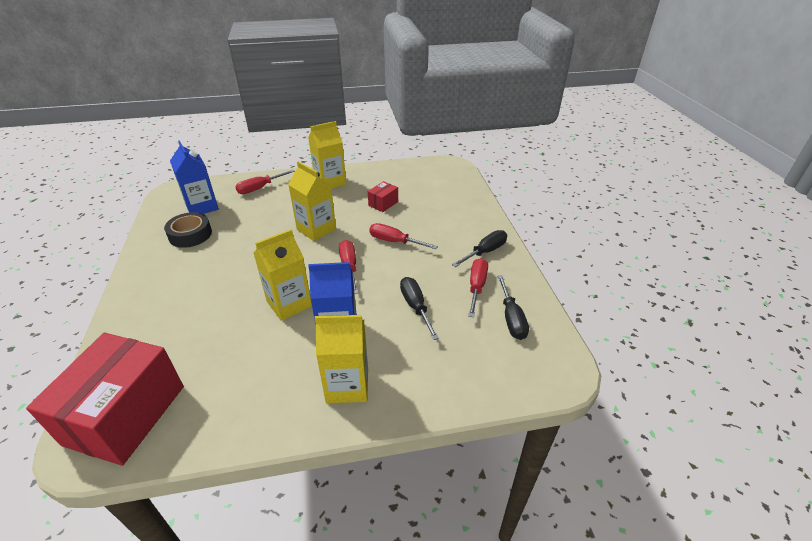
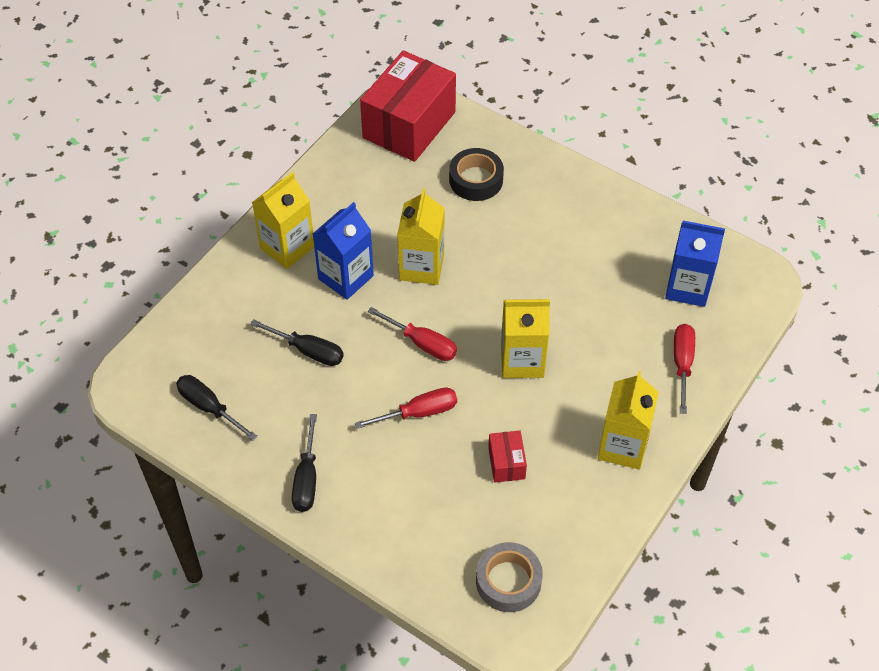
camera: 135 degrees right, 15 degrees up
red box [26,333,184,466] -> red box turned 60 degrees clockwise [360,50,456,162]
black tape [164,212,212,248] -> black tape moved to [449,148,504,201]
red screwdriver [468,258,488,317] -> none
none -> grey tape [476,542,543,612]

